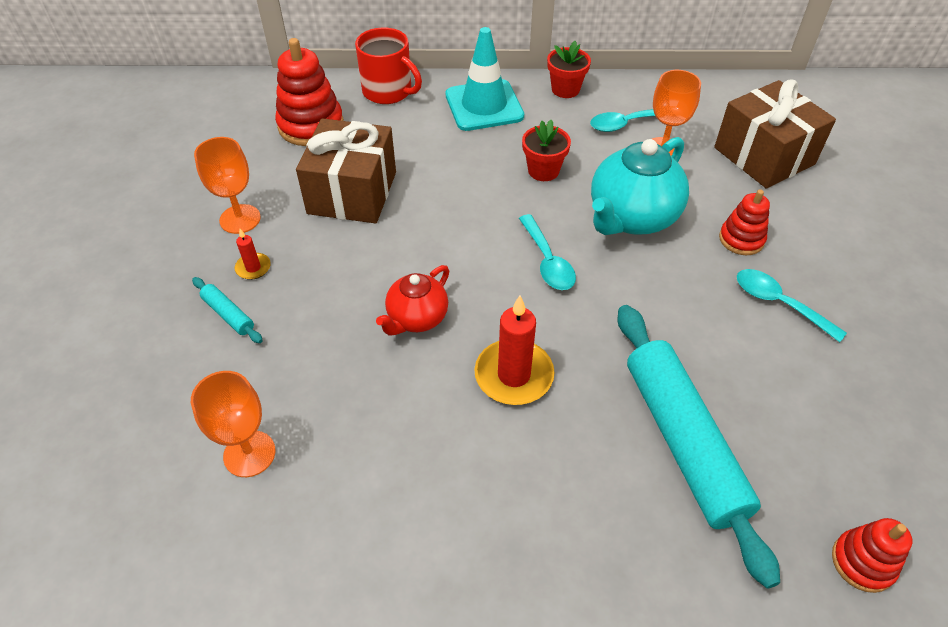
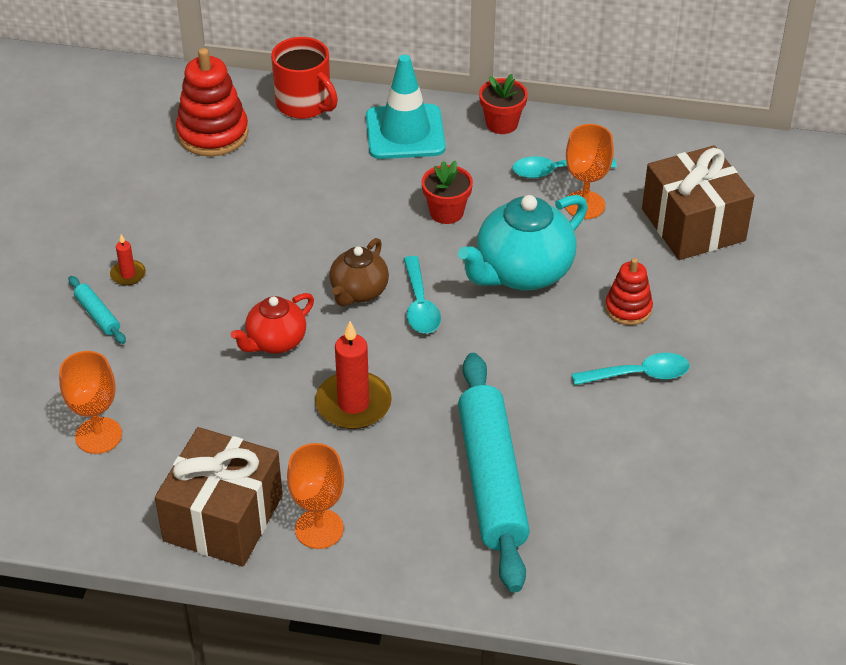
camera: 10 degrees right, 5 degrees down
orange goblet [194,137,261,234] -> orange goblet moved to [287,443,344,549]
brown gift [296,118,396,223] -> brown gift moved to [155,427,283,567]
turquoise spoon [737,269,847,342] -> turquoise spoon turned 120 degrees clockwise [572,353,690,385]
red stacking toy [832,518,912,593] -> none
none -> brown teapot [329,238,389,307]

